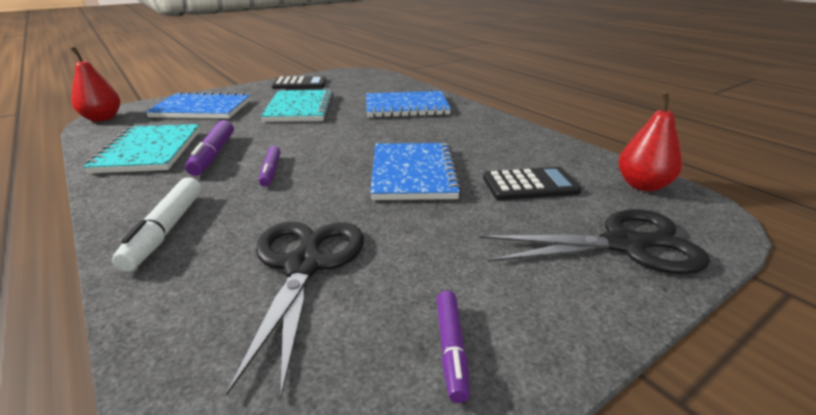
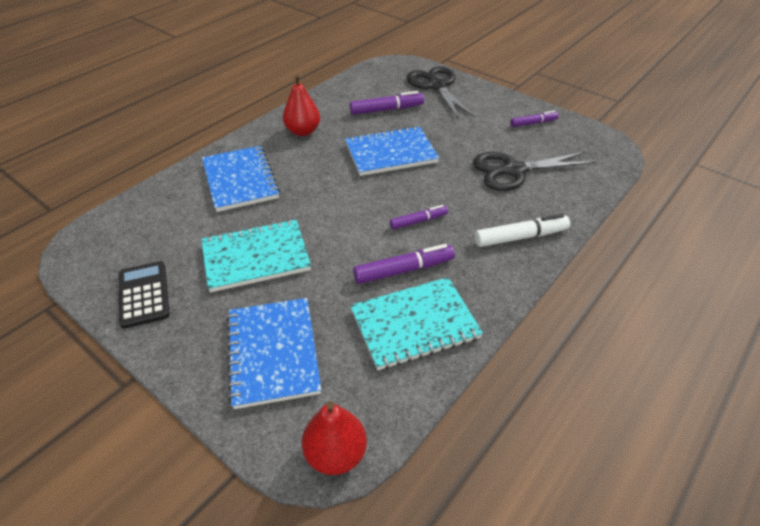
camera: 105 degrees left, 15 degrees up
black calculator [483,167,582,200] -> purple marker [350,91,424,115]
red pear [618,91,682,191] -> red pear moved to [283,74,320,136]

